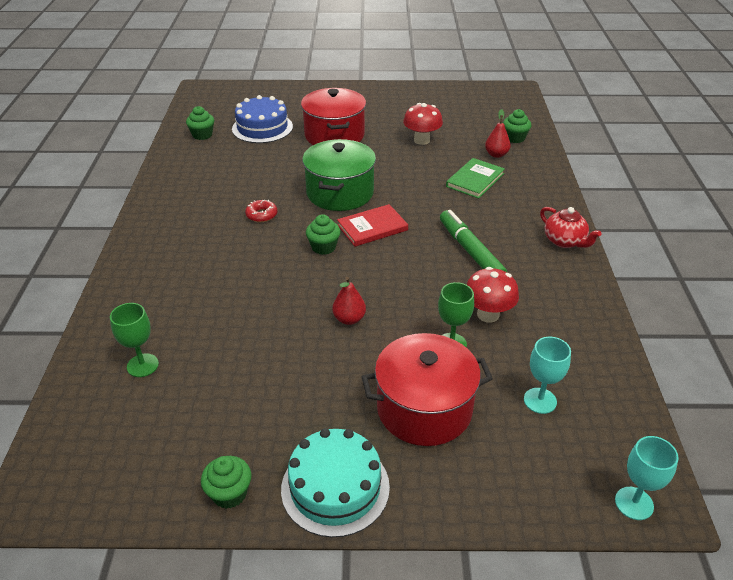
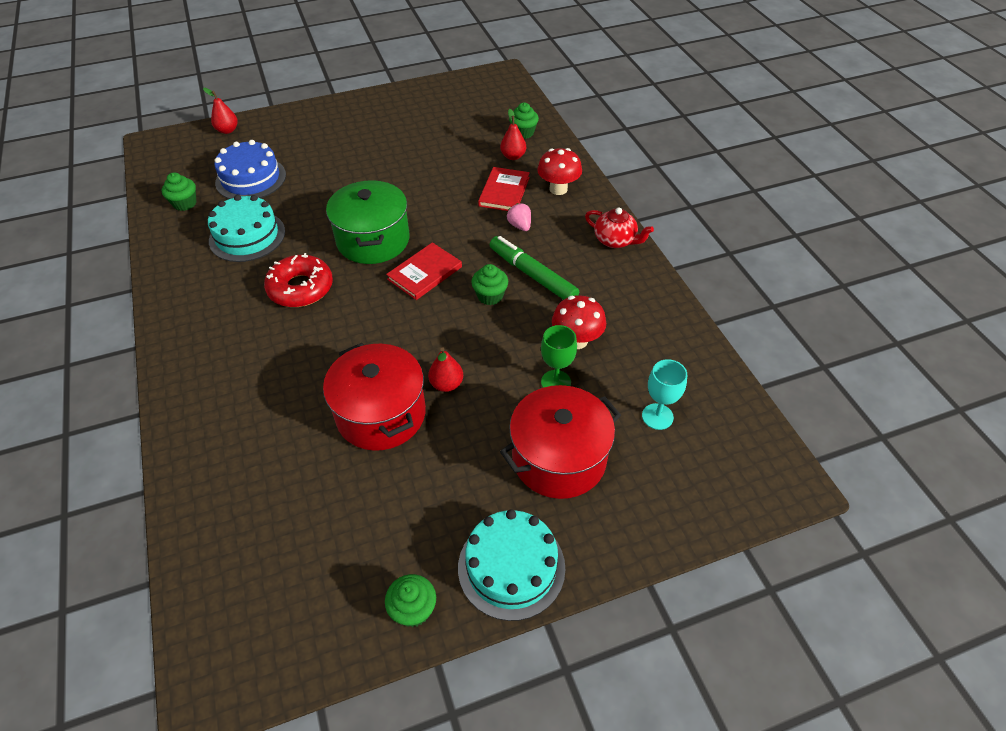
camera: 20 degrees left, 10 degrees up
green goblet [110,303,159,377] -> none
red donut [245,200,277,222] -> red donut [264,253,333,307], size x1.88
red pot [301,88,366,145] -> red pot moved to [323,343,426,451]
green cupcake [306,214,341,255] -> green cupcake moved to [471,264,508,305]
red mushroom [403,103,443,145] -> red mushroom moved to [537,148,582,195]
green book [446,158,505,199] -> red book [478,167,530,211]
turquoise goblet [615,436,679,520] -> none
none -> red pear [203,88,238,134]
none -> turquoise cake [208,195,285,262]
none -> pink strawberry [507,203,531,231]

